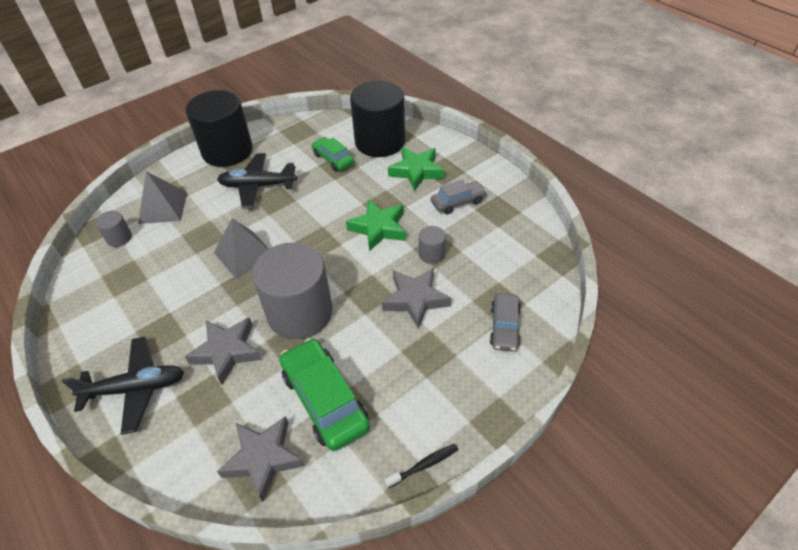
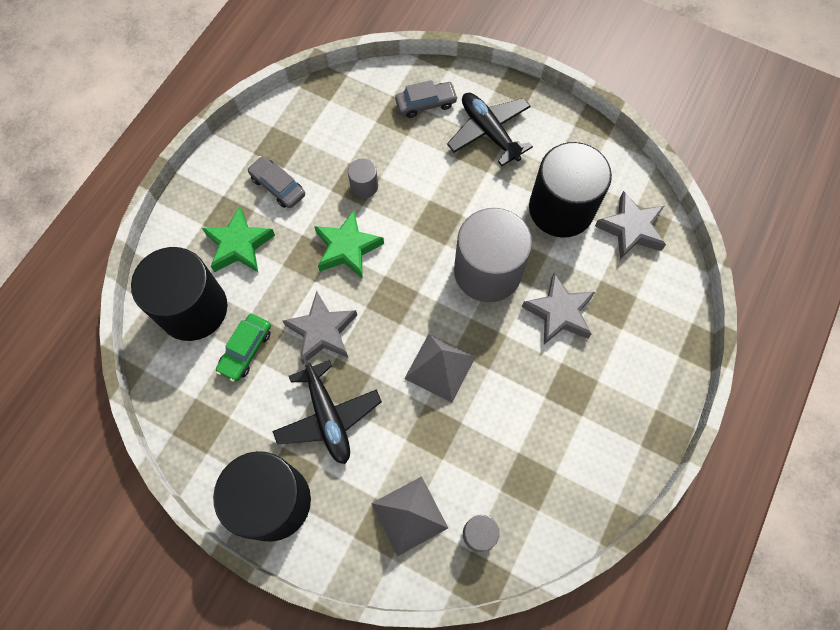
camera: 115 degrees left, 20 degrees up
black plane [62,337,184,435] -> black plane moved to [447,93,533,166]
green car [280,338,370,451] -> black cylinder [529,142,612,238]
grey star [382,268,451,329] -> grey star moved to [283,291,357,364]
black toothbrush [385,444,458,488] -> none

